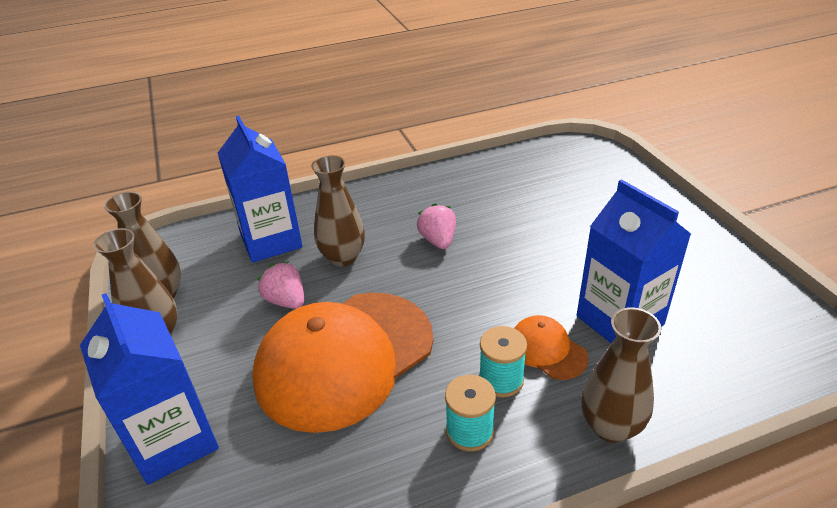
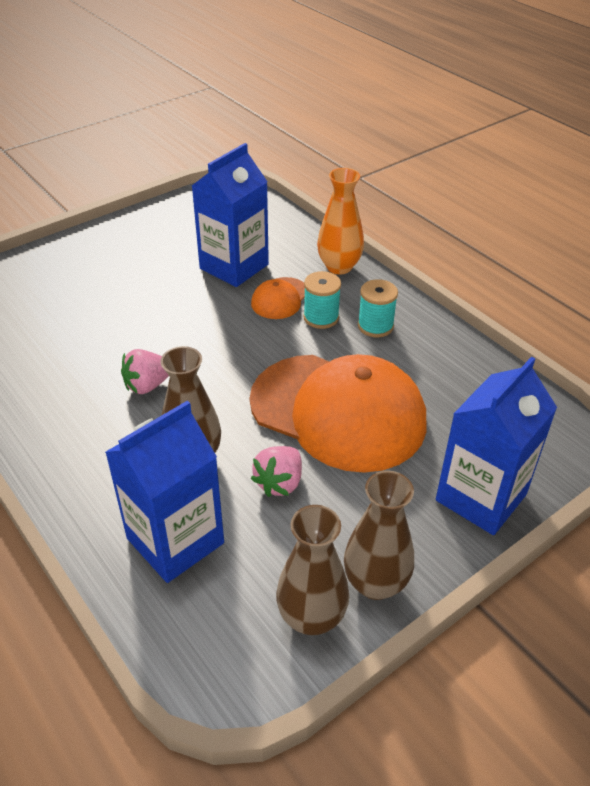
camera: 110 degrees left, 5 degrees up
brown vase [581,307,661,443] -> orange vase [317,168,364,274]

